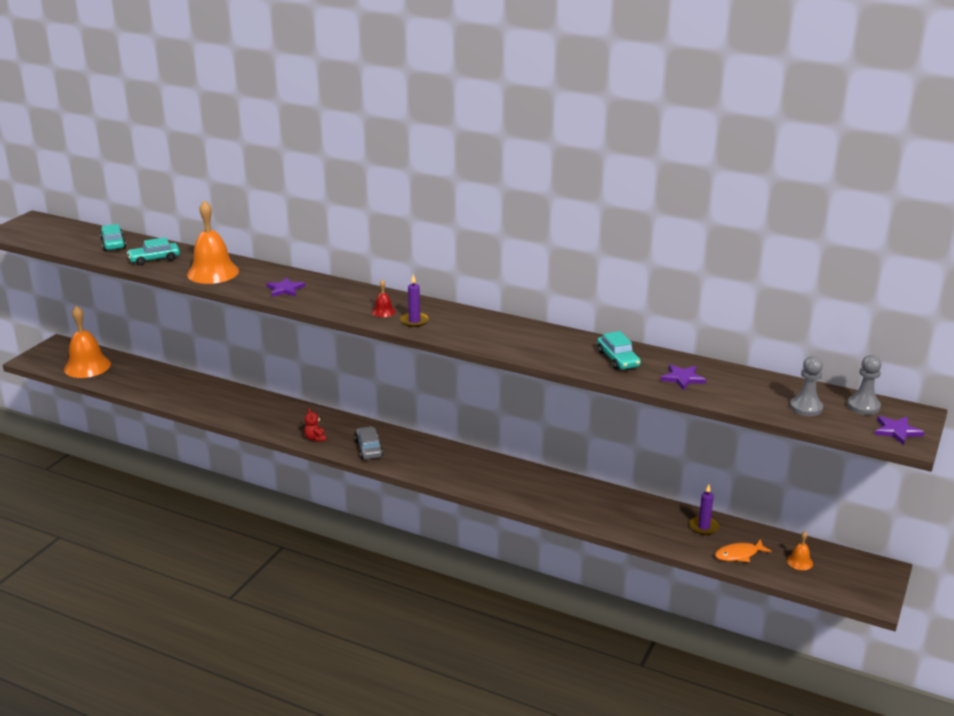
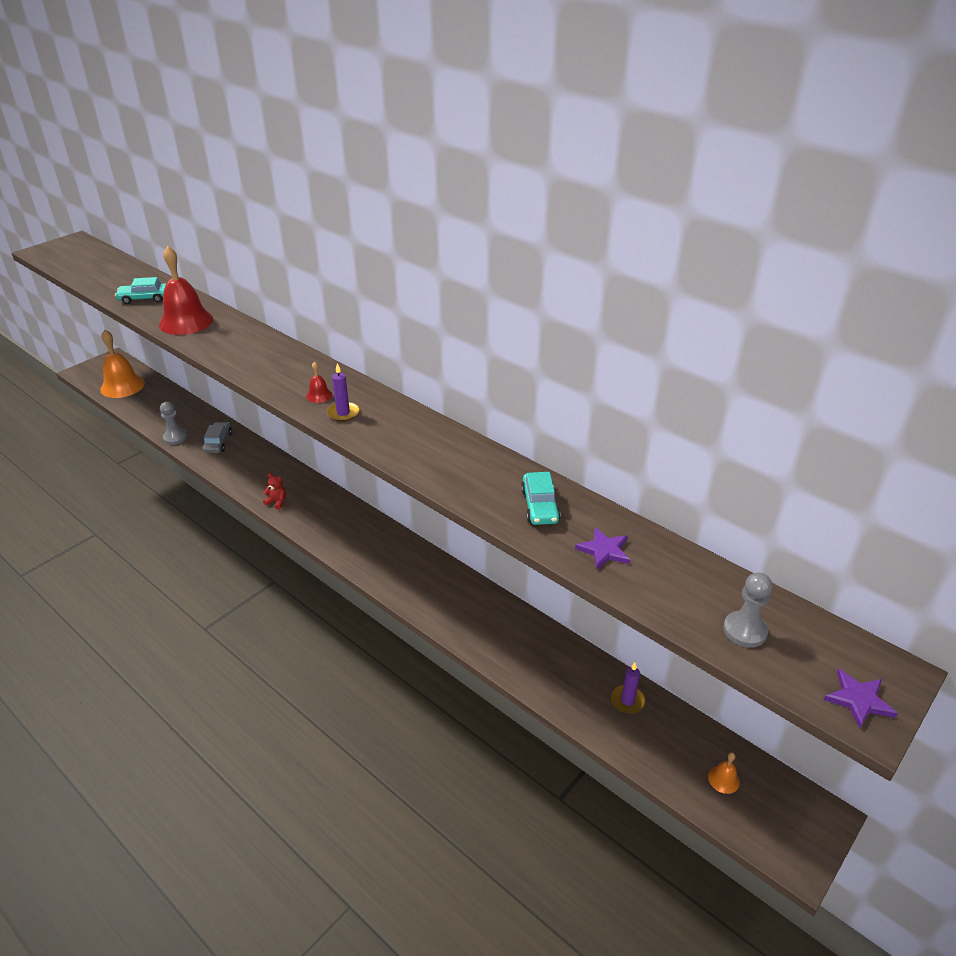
camera: 15 degrees right, 10 degrees up
turquoise car [100,224,126,251] -> none
orange bell [187,200,239,284] -> red bell [159,246,213,335]
purple star [266,277,305,297] -> none
red teddy bear [304,408,326,442] -> red teddy bear turned 120 degrees clockwise [263,473,286,510]
grey car [355,426,383,459] -> grey car moved to [202,422,232,453]
orange fish [715,539,772,562] -> none
grey pawn [847,355,882,415] -> grey pawn moved to [160,402,187,445]

